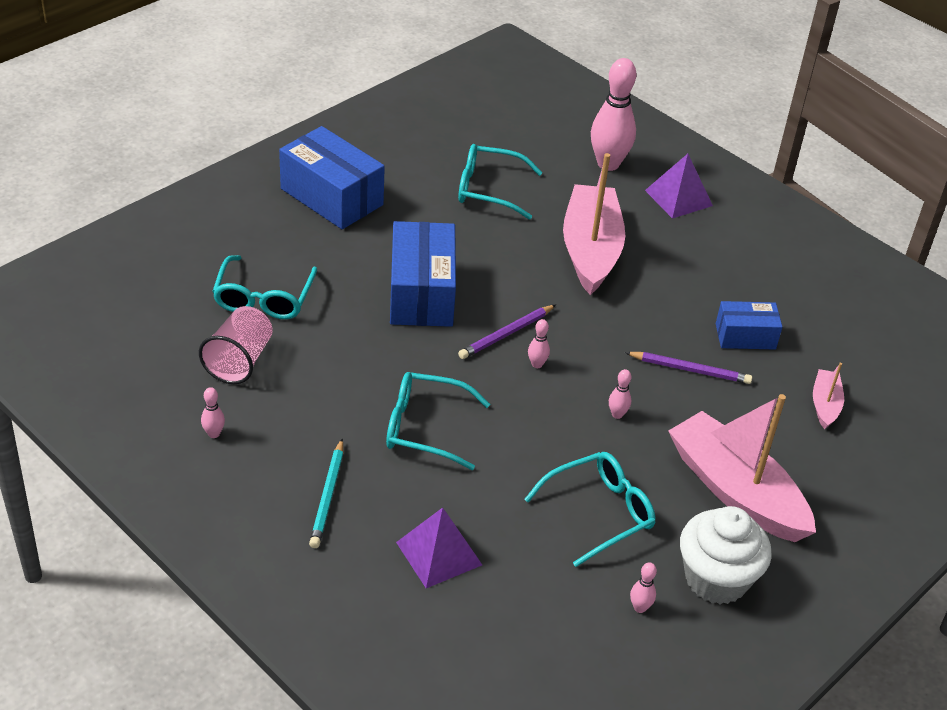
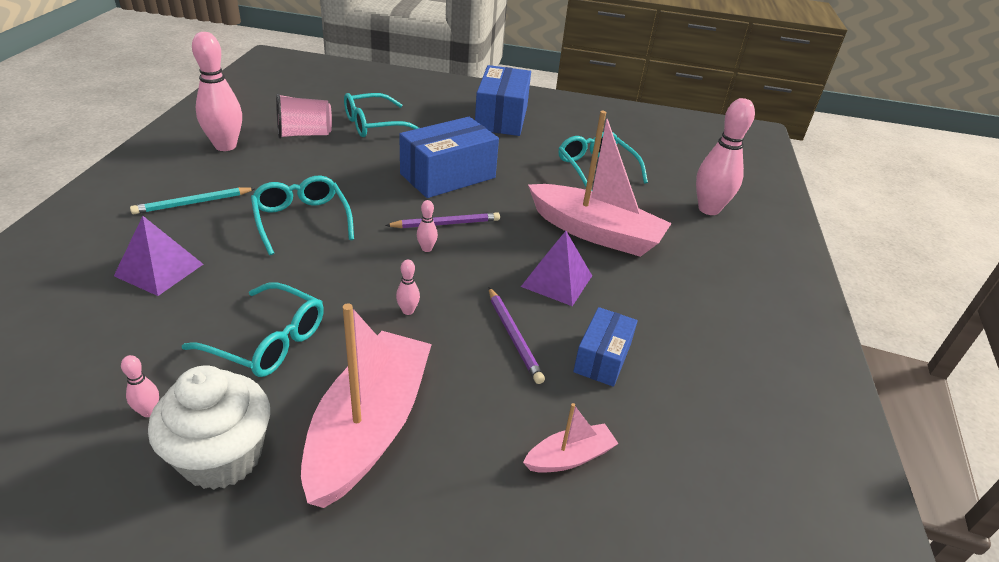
camera: 55 degrees right, 5 degrees down
pink bowling pin [201,387,225,438] -> pink bowling pin [192,32,242,151], size x2.38
purple pencil [458,305,556,359] -> purple pencil turned 150 degrees clockwise [385,212,500,228]
pink boat [563,153,625,295] -> pink boat turned 60 degrees clockwise [528,111,672,257]
purple pyramid [645,154,713,219] -> purple pyramid moved to [521,231,592,306]
blue box [716,301,782,349] -> blue box turned 60 degrees clockwise [573,307,638,387]

